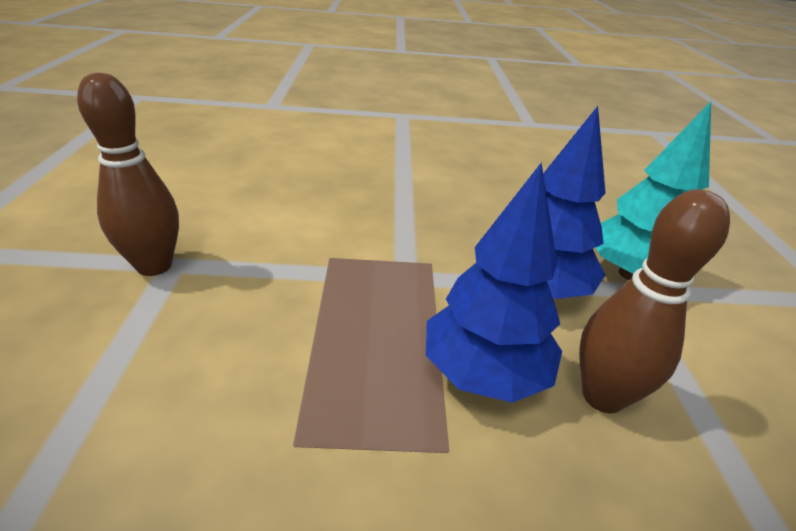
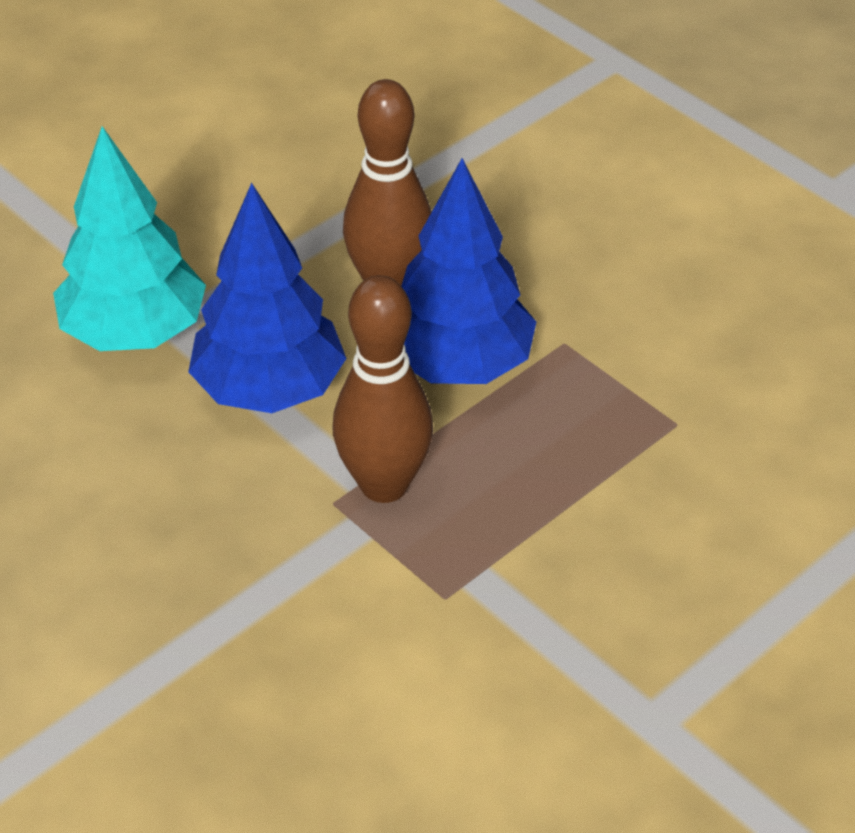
camera: 130 degrees left, 10 degrees up
brown bowling pin [77,73,179,276] -> brown bowling pin moved to [333,275,433,503]

